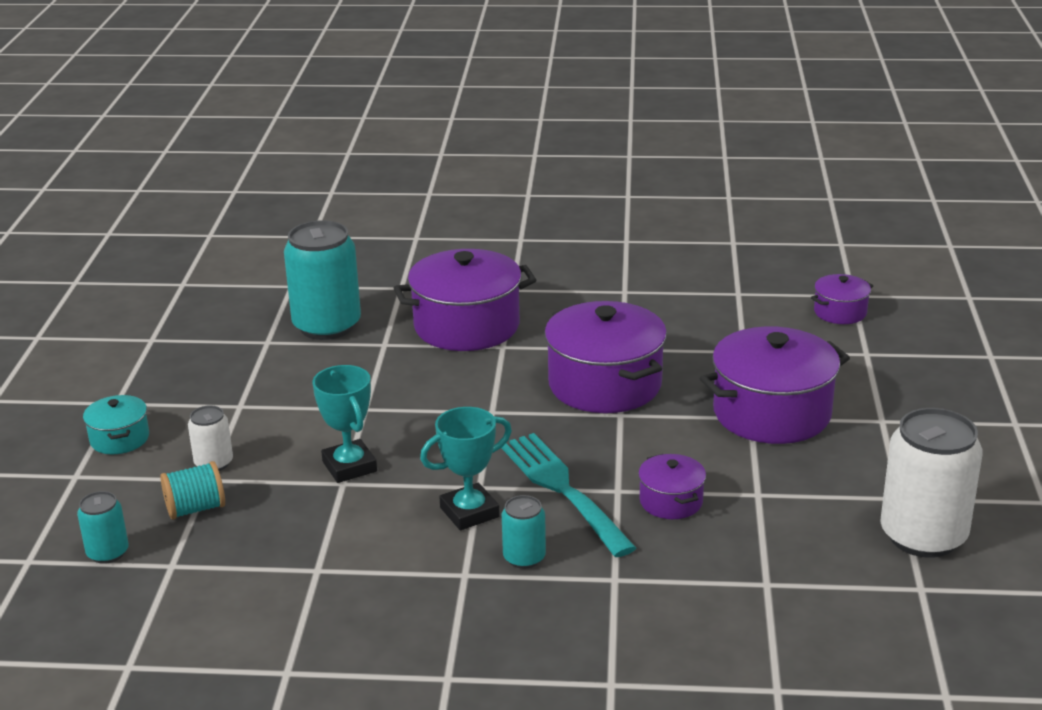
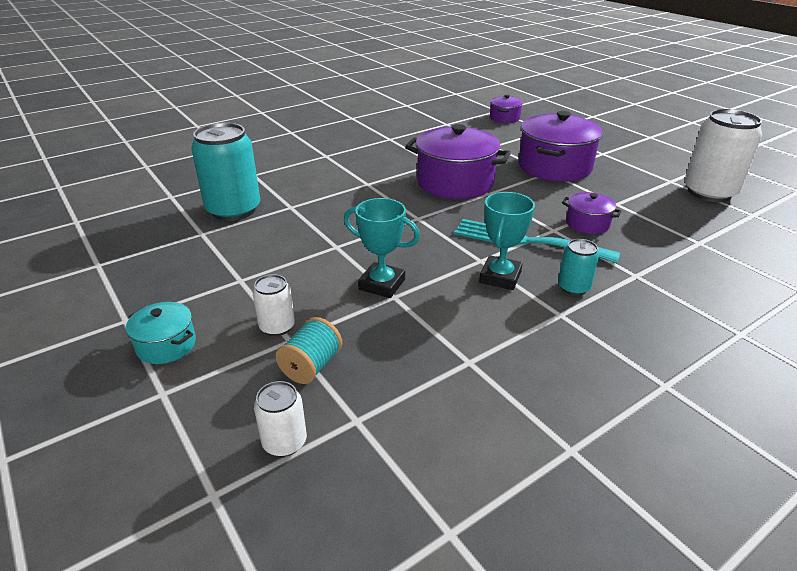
camera: 40 degrees left, 5 degrees up
turquoise can [77,491,129,564] -> white can [254,381,307,457]
purple pot [394,249,536,351] -> none

